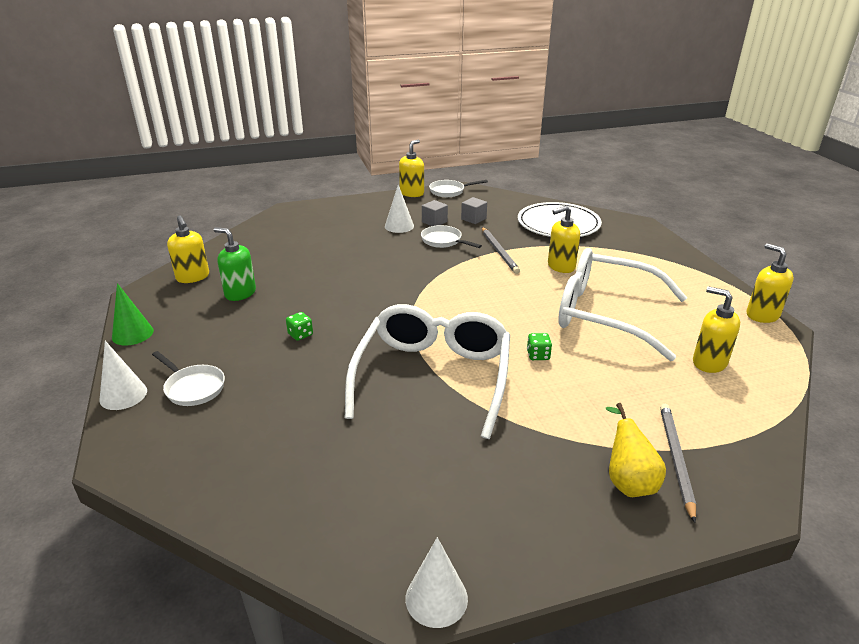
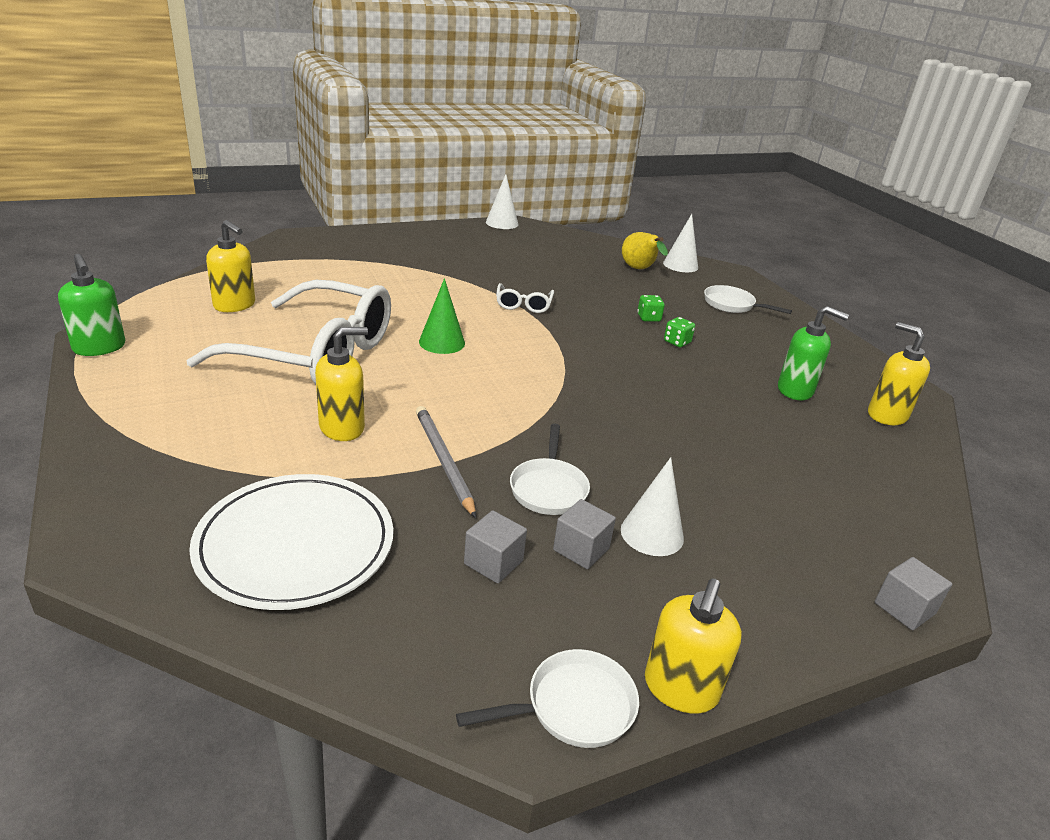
camera: 170 degrees right, 0 degrees up
white cone [100,341,147,410] -> white cone moved to [663,214,698,272]
green cone [112,283,154,345] -> green cone moved to [419,278,465,354]
white glasses [345,304,510,439] -> white glasses [496,283,554,313], size x0.40
white pan [421,225,482,248] -> white pan turned 60 degrees clockwise [510,424,590,515]
green dice [527,333,552,360] -> green dice moved to [637,295,665,322]
yellow pear [605,403,666,497] -> yellow pear moved to [622,232,668,269]
grey pencil [660,404,696,523] -> none
yellow soap dispenser [747,243,794,323] -> green soap dispenser [58,254,125,356]
none -> grey cube [875,557,952,630]

